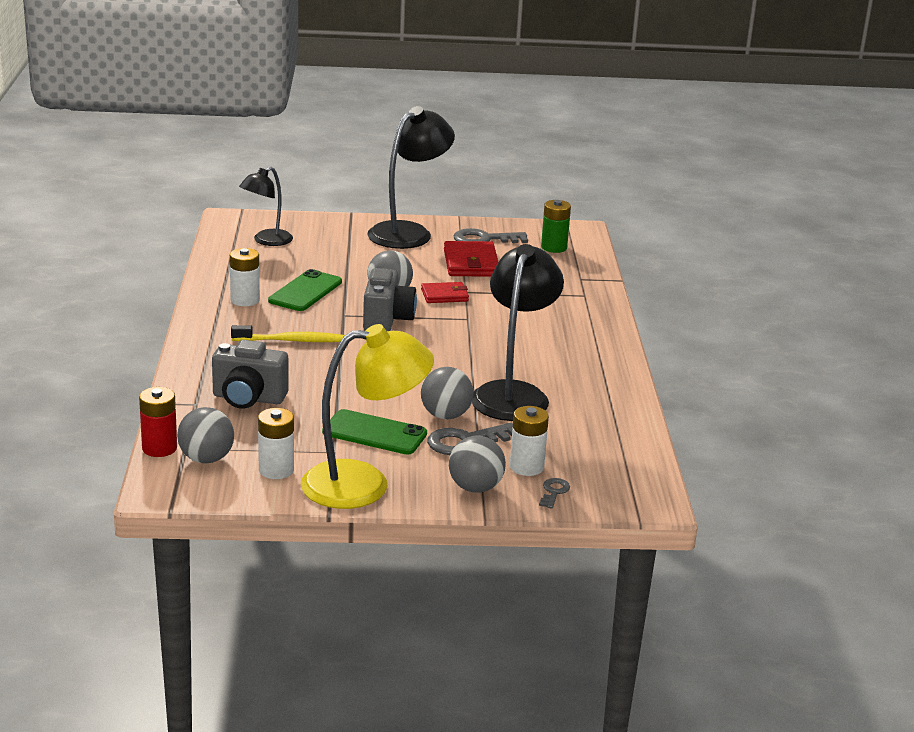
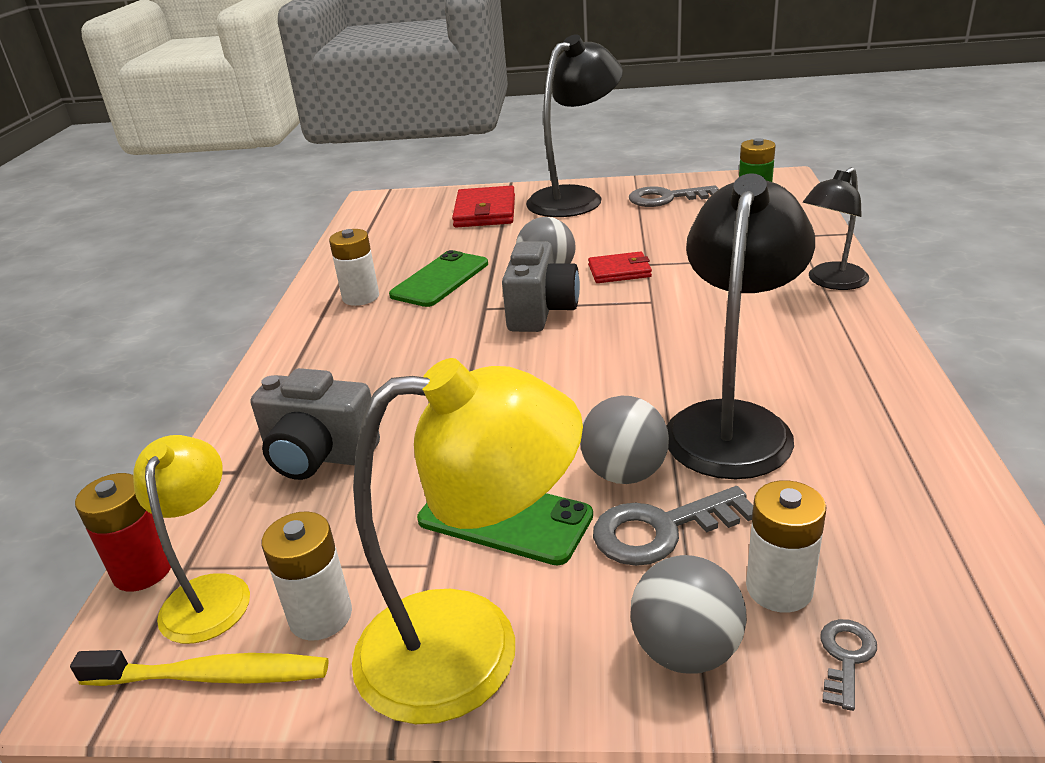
camera: 10 degrees right, 5 degrees up
grey ball [177,407,234,463] -> yellow lamp [133,435,250,644]
yellow toothbrush [231,325,345,342] -> yellow toothbrush moved to [70,650,328,686]
black lamp [239,167,293,246] -> black lamp moved to [803,167,869,290]
red wallet [444,241,498,277] -> red wallet moved to [452,185,515,227]

